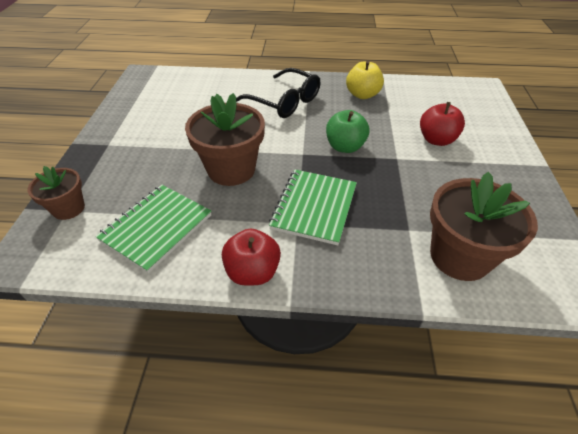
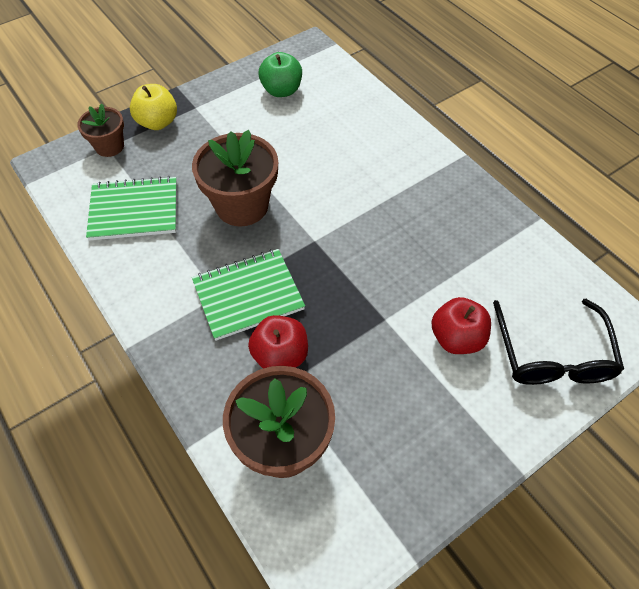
camera: 50 degrees right, 10 degrees up
red apple [222,228,281,286] -> red apple moved to [248,315,308,369]
black glasses [236,68,320,118] -> black glasses moved to [493,299,624,385]
green apple [326,110,369,153] -> green apple moved to [258,52,302,97]
yellow apple [346,61,384,99] -> yellow apple moved to [130,84,177,130]

